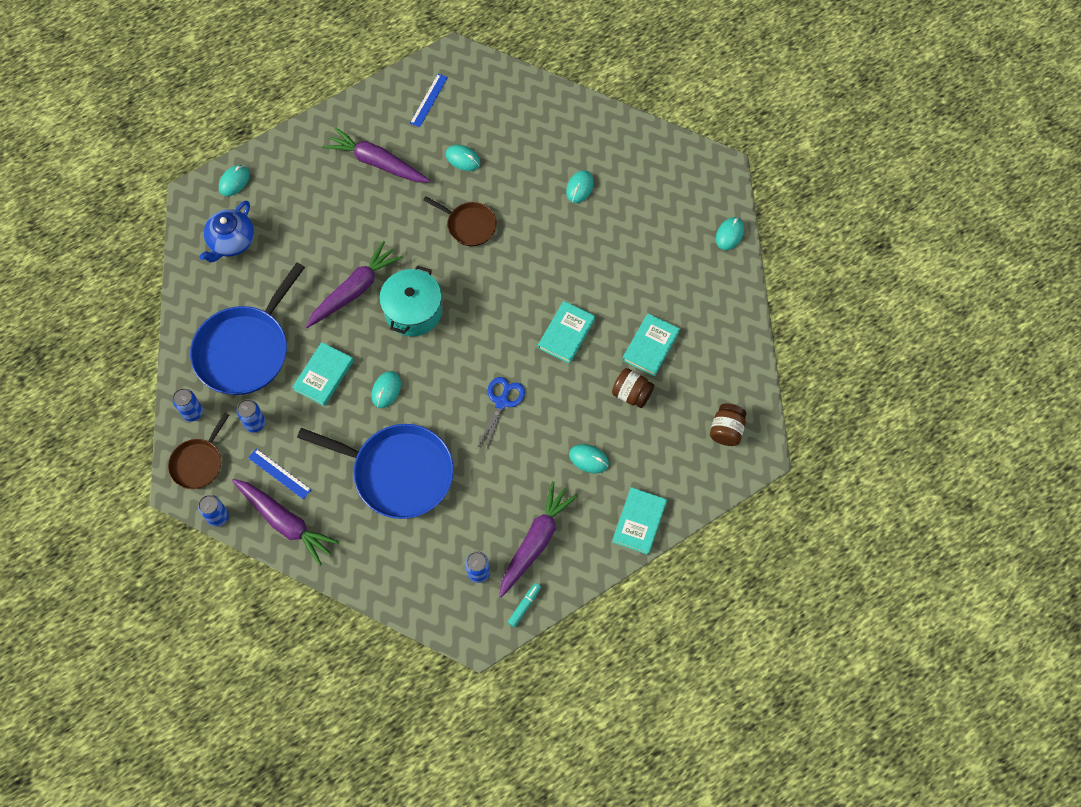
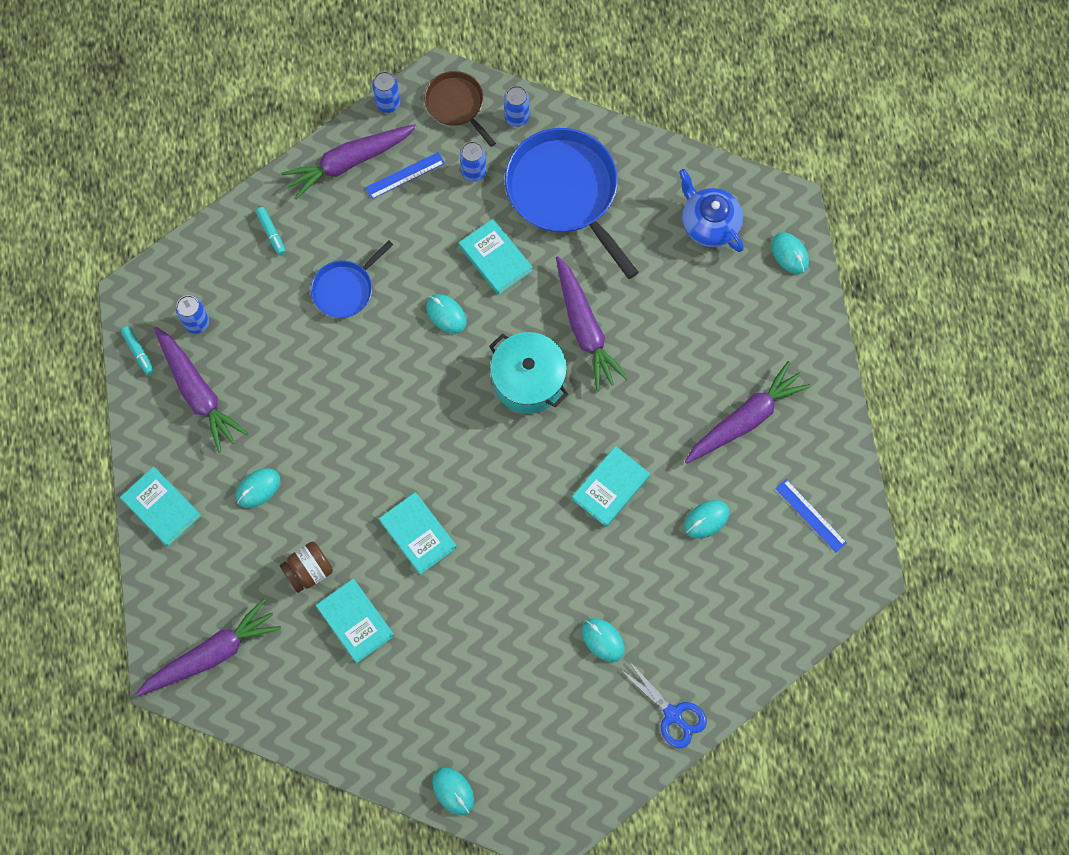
camera: 115 degrees right, 5 degrees up
blue pan [297,424,454,519] -> blue pan [311,240,393,318], size x0.54
brown pan [423,196,497,246] -> turquoise book [572,446,650,527]
blue scissors [477,377,525,451] -> blue scissors moved to [620,660,707,748]
brown jar [710,403,746,446] -> purple carrot [135,599,281,696]
none -> turquoise marker [256,207,286,255]

